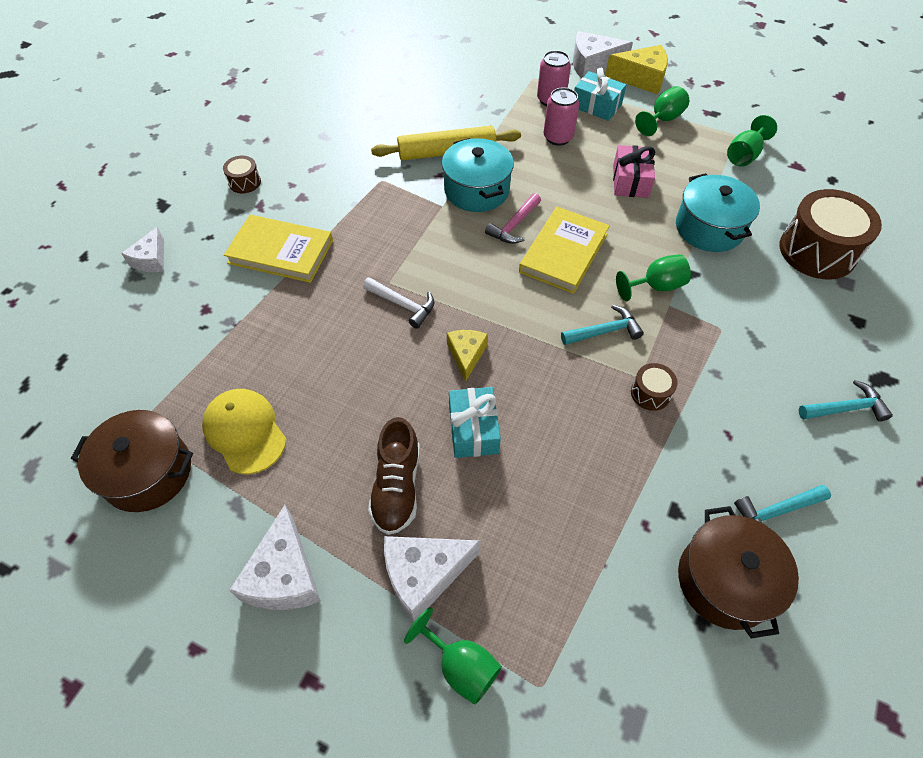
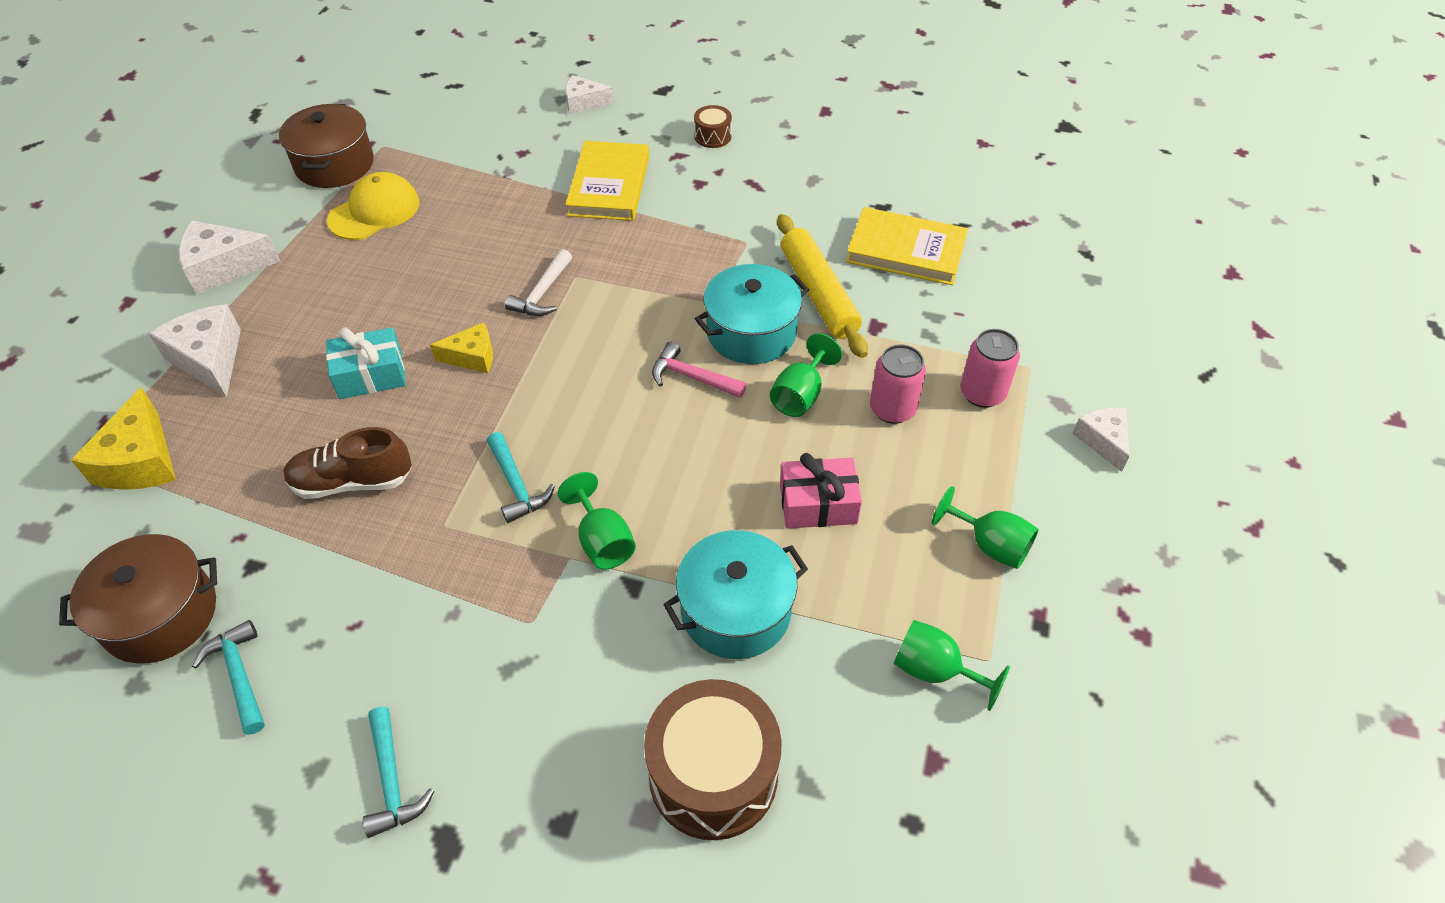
camera: 80 degrees right, 5 degrees down
brown shoe [368,417,420,535] -> brown shoe moved to [283,427,412,499]
green goblet [404,607,502,705] -> green goblet moved to [770,333,842,417]
yellow book [519,207,610,294] -> yellow book moved to [846,207,968,285]
white cheese [573,31,633,78] -> white cheese [1072,408,1129,472], size x0.63
turquoise gift [574,68,626,121] -> none
yellow cheese [605,45,668,94] -> yellow cheese moved to [71,387,176,490]
brown drum [631,363,678,411] -> none

